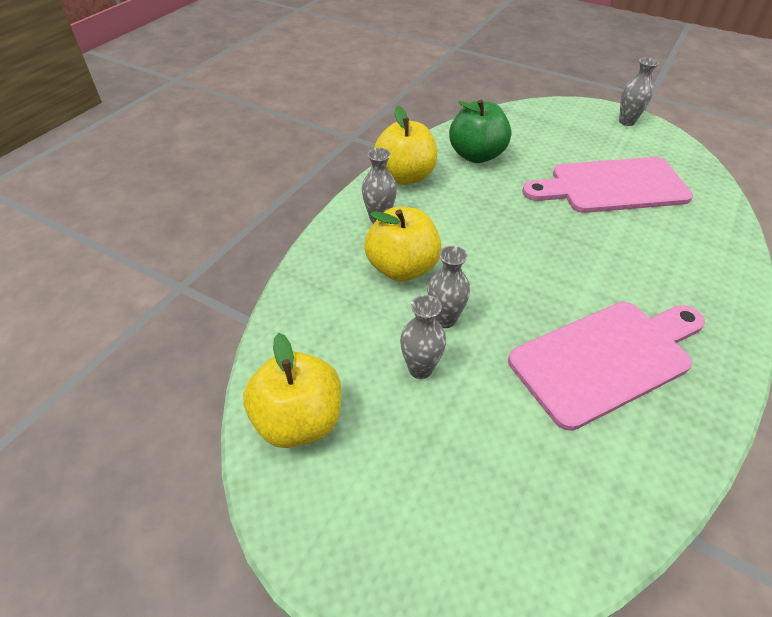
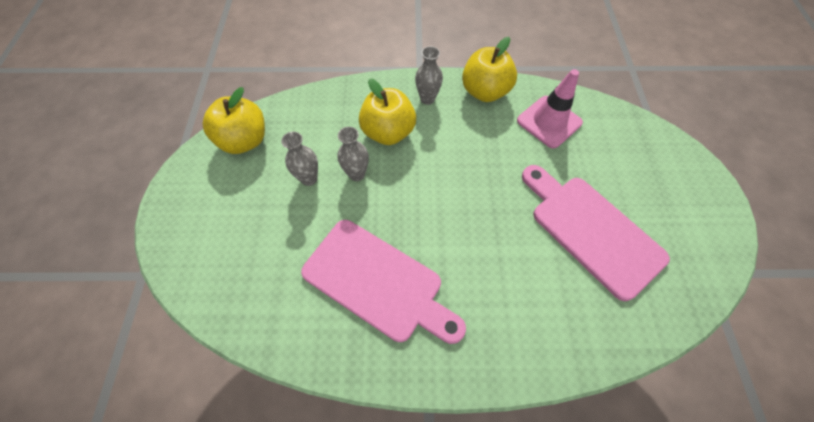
camera: 60 degrees right, 15 degrees up
green apple [449,100,511,163] -> pink traffic cone [517,69,583,148]
grey vase [619,58,659,126] -> none

